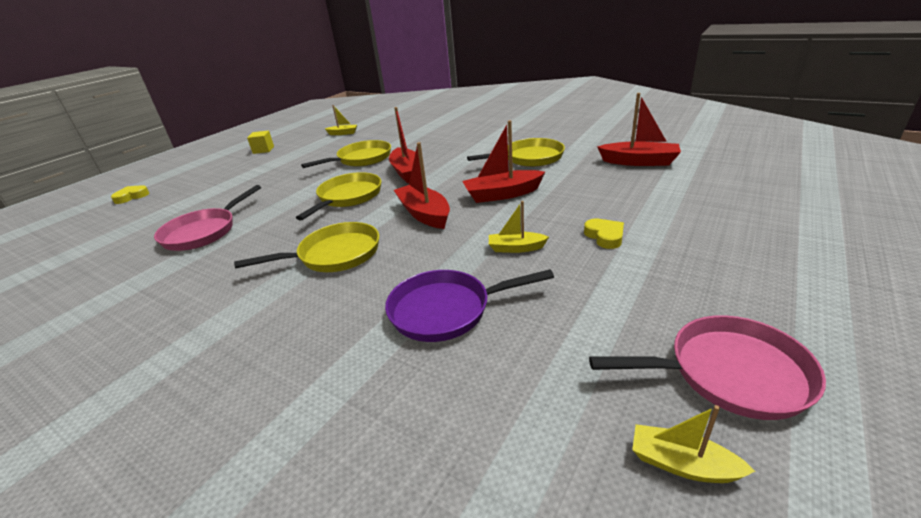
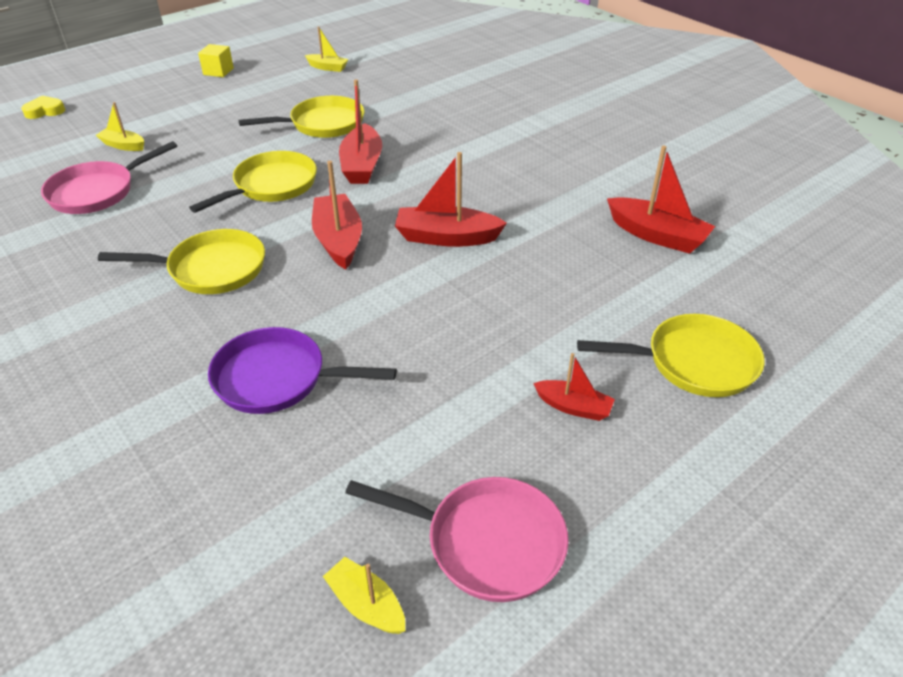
camera: 15 degrees right, 10 degrees up
yellow pan [467,138,565,167] -> yellow pan moved to [577,314,765,397]
yellow boat [489,201,549,253] -> yellow boat moved to [96,102,144,151]
yellow heart [584,219,624,249] -> none
none -> red boat [533,353,615,421]

